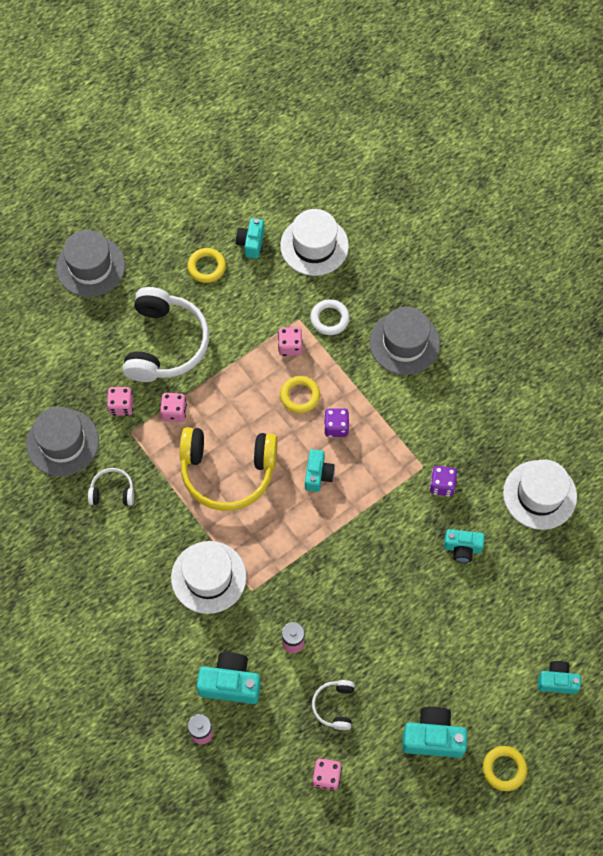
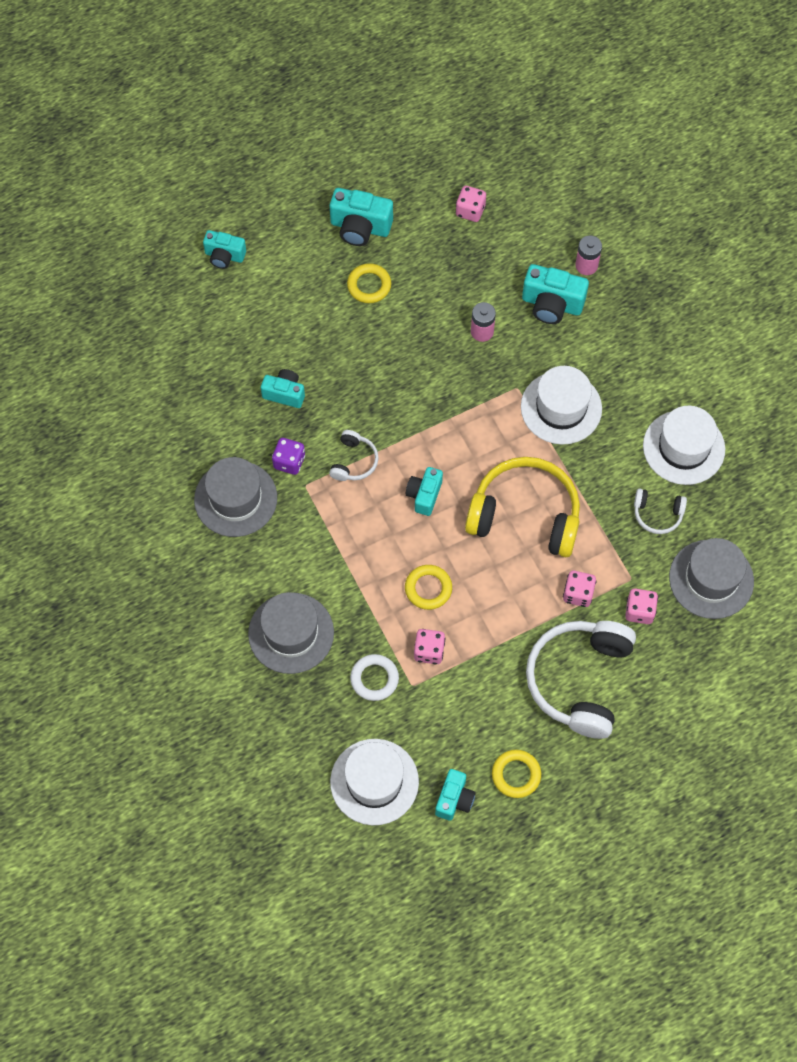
camera: 170 degrees left, 0 degrees up
grey hat [56,230,125,297] -> grey hat moved to [194,457,277,537]
white headphones [312,680,355,730] -> white headphones moved to [329,430,379,481]
purple dice [324,408,349,437] -> none
yellow ring [483,746,527,791] -> yellow ring moved to [347,263,391,303]
white hat [503,459,577,530] -> white hat moved to [643,406,725,485]

